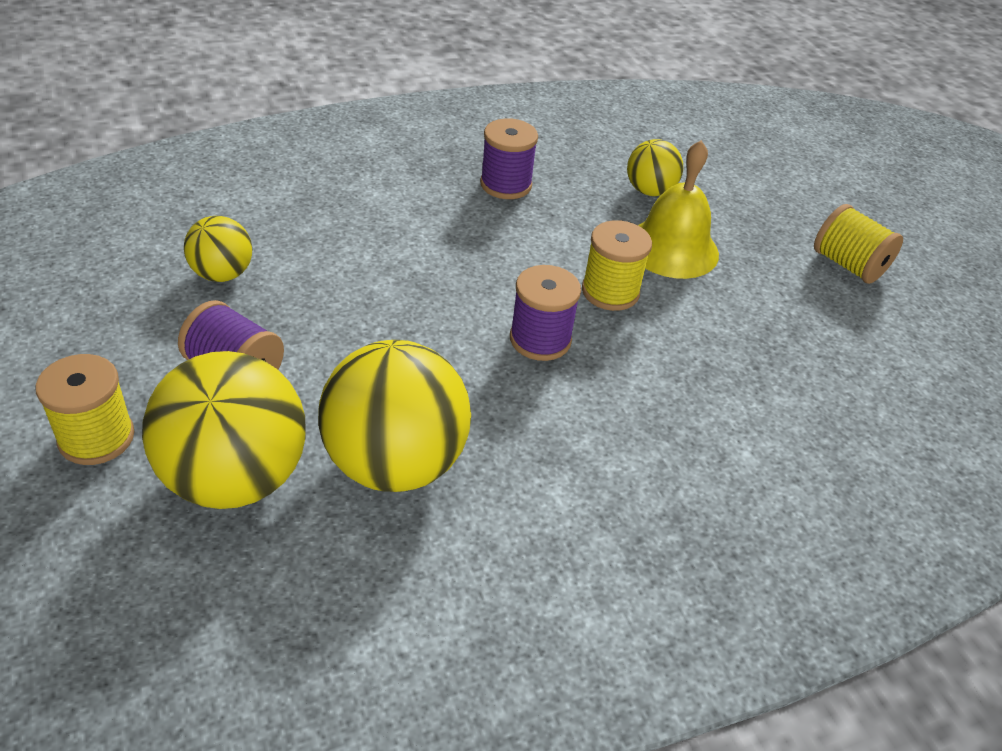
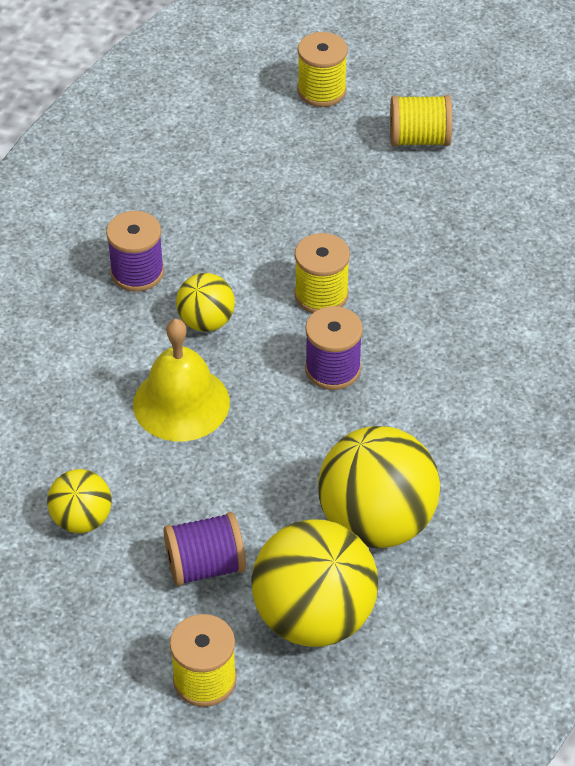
camera: 45 degrees left, 5 degrees up
yellow ball [627,139,683,196] -> yellow ball moved to [176,273,235,332]
yellow bell [638,140,719,279] -> yellow bell moved to [133,319,230,441]
none -> yellow spool [297,32,348,107]

